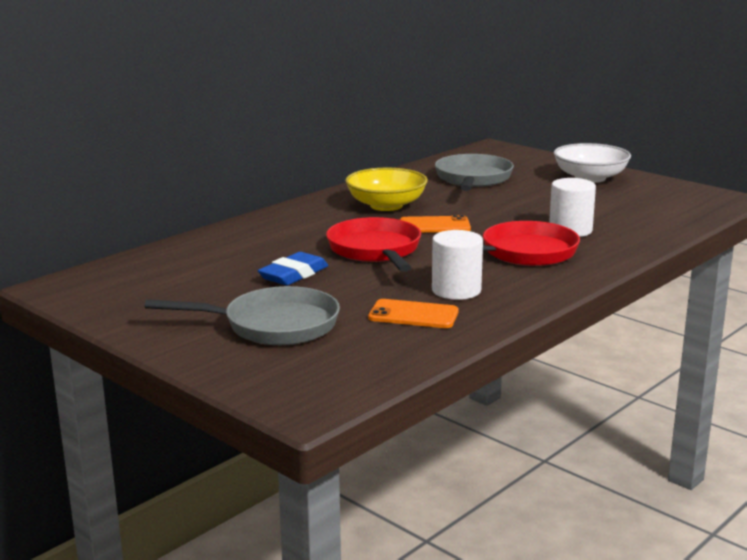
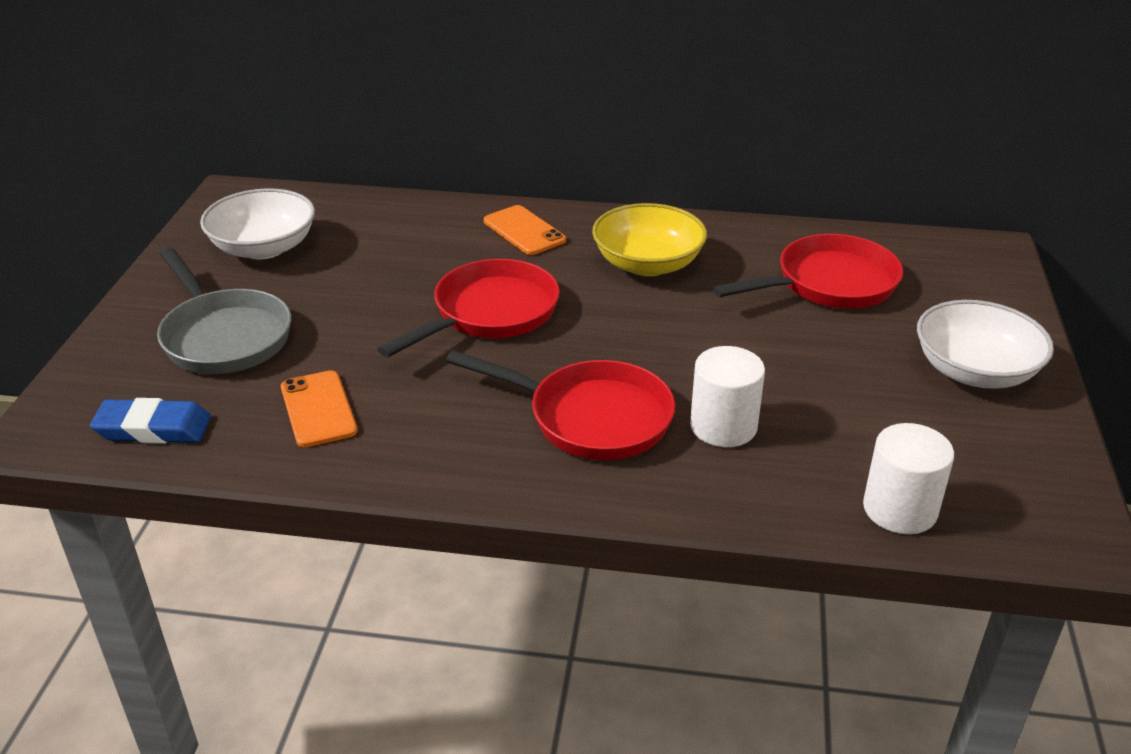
camera: 55 degrees right, 15 degrees up
blue eraser [258,252,328,286] -> blue eraser moved to [90,398,211,443]
orange phone [400,215,471,233] -> orange phone moved to [484,205,566,255]
white cylinder [432,230,483,300] -> white cylinder moved to [863,423,954,534]
grey pan [435,154,514,191] -> red pan [713,234,903,308]
none -> white bowl [200,188,315,259]

